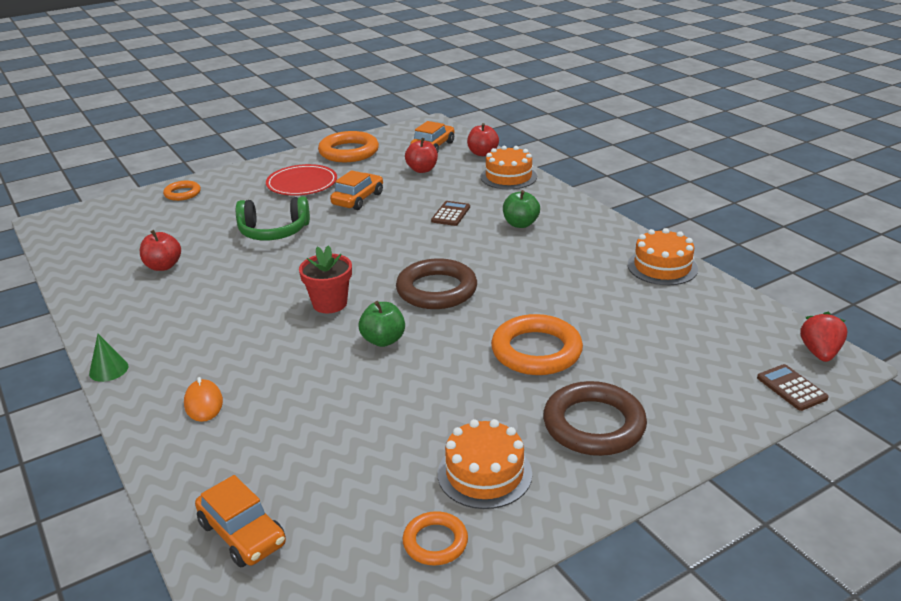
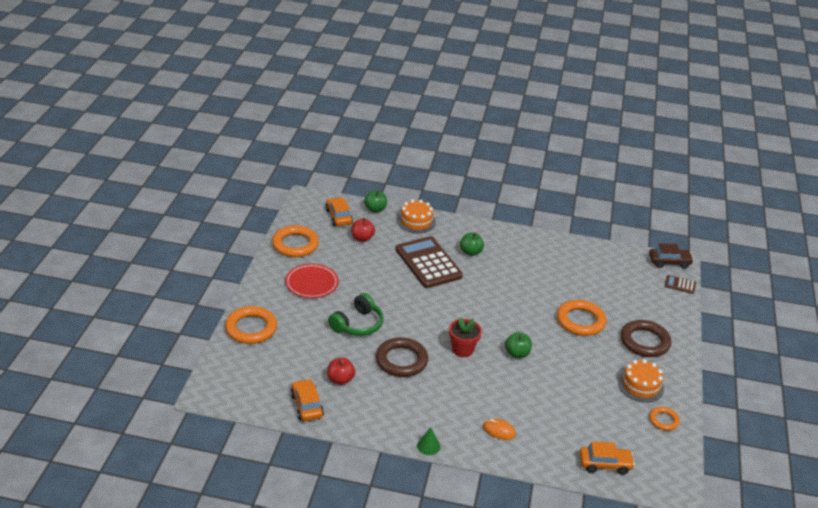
camera: 50 degrees left, 5 degrees up
orange ring [163,181,201,201] -> orange ring [225,306,277,344], size x1.81
orange car [330,170,383,210] -> orange car moved to [291,379,324,421]
brown ring [396,258,477,309] -> brown ring moved to [376,337,428,377]
brown calculator [431,201,470,226] -> brown calculator [396,236,463,288], size x2.35
red apple [467,123,499,156] -> green apple [364,190,387,213]
orange cake [628,228,698,285] -> none
red strawberry [800,312,847,362] -> brown car [649,243,694,269]

